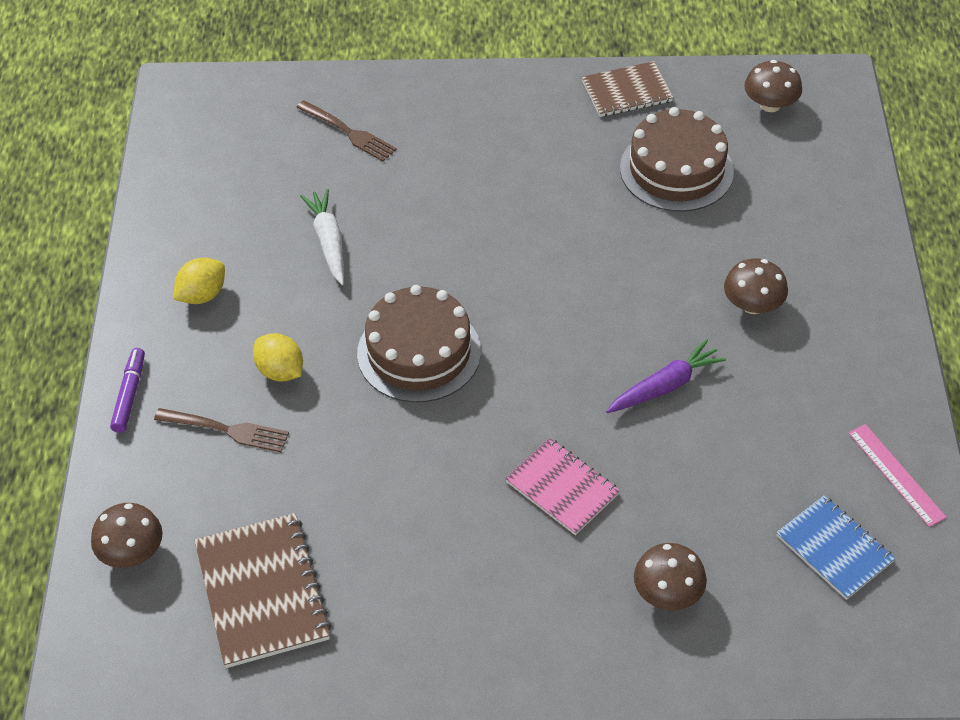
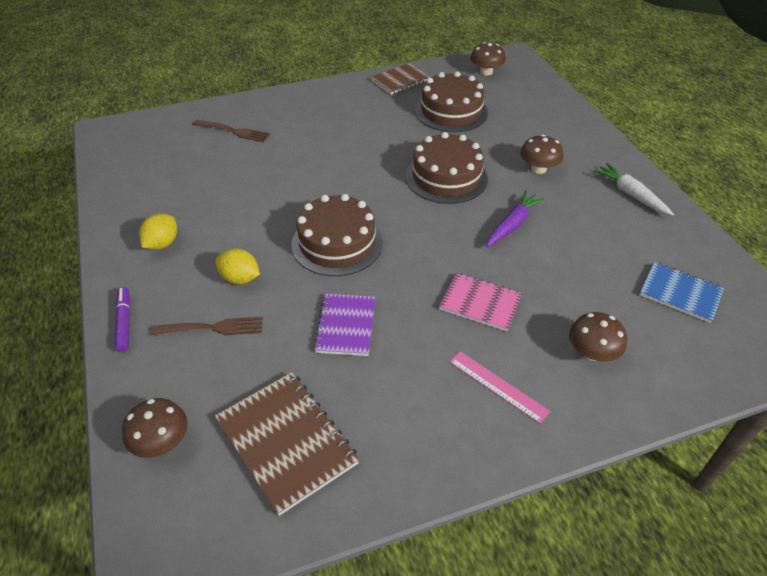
camera: 20 degrees left, 5 degrees down
white carrot [300,189,344,285] -> white carrot moved to [593,163,674,216]
pink ruler [848,424,947,527] -> pink ruler moved to [450,351,550,424]
none -> purple notebook [314,294,375,356]
none -> brown cake [406,132,488,204]

